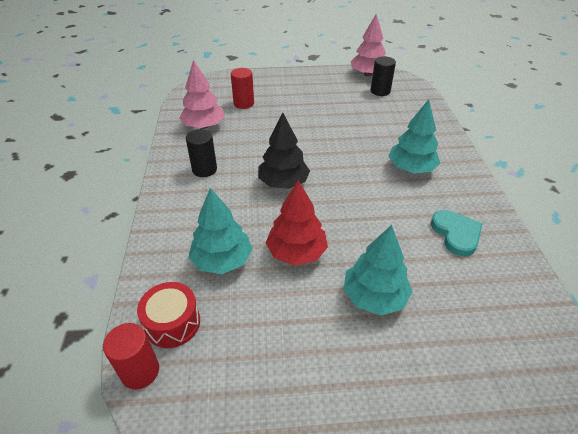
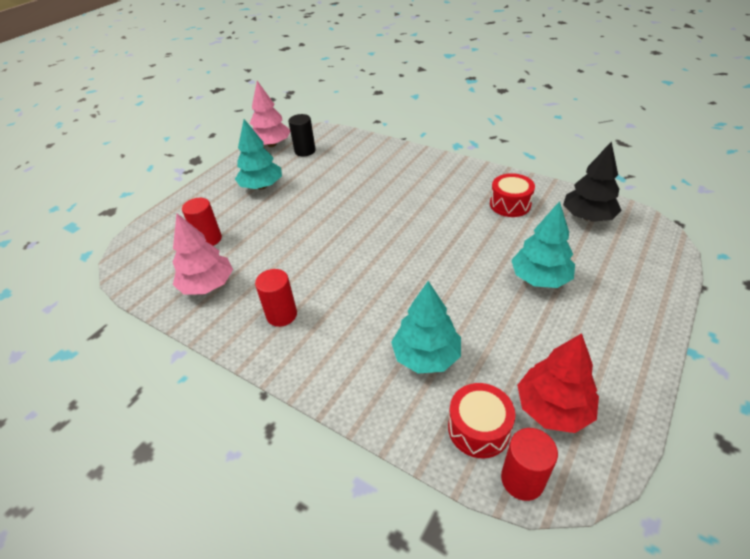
camera: 50 degrees left, 0 degrees up
black cylinder [186,129,217,177] -> red cylinder [255,269,297,327]
black tree [258,113,310,189] -> black tree moved to [563,141,622,222]
red tree [266,180,328,266] -> red tree moved to [517,333,599,433]
turquoise tree [388,99,441,173] -> turquoise tree moved to [235,119,282,190]
turquoise heart [431,210,483,256] -> red drum [490,173,535,217]

